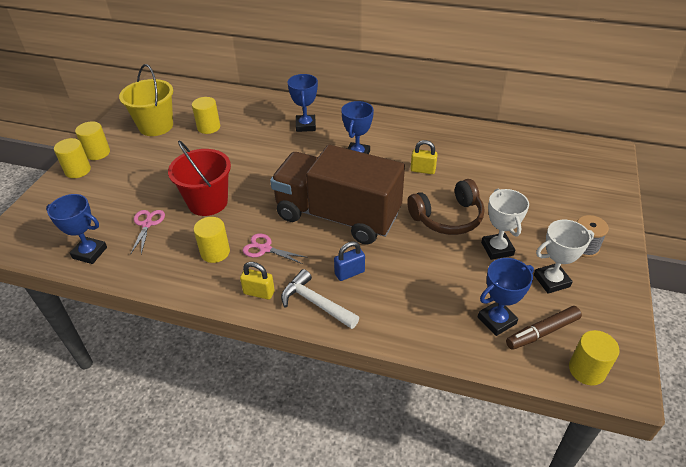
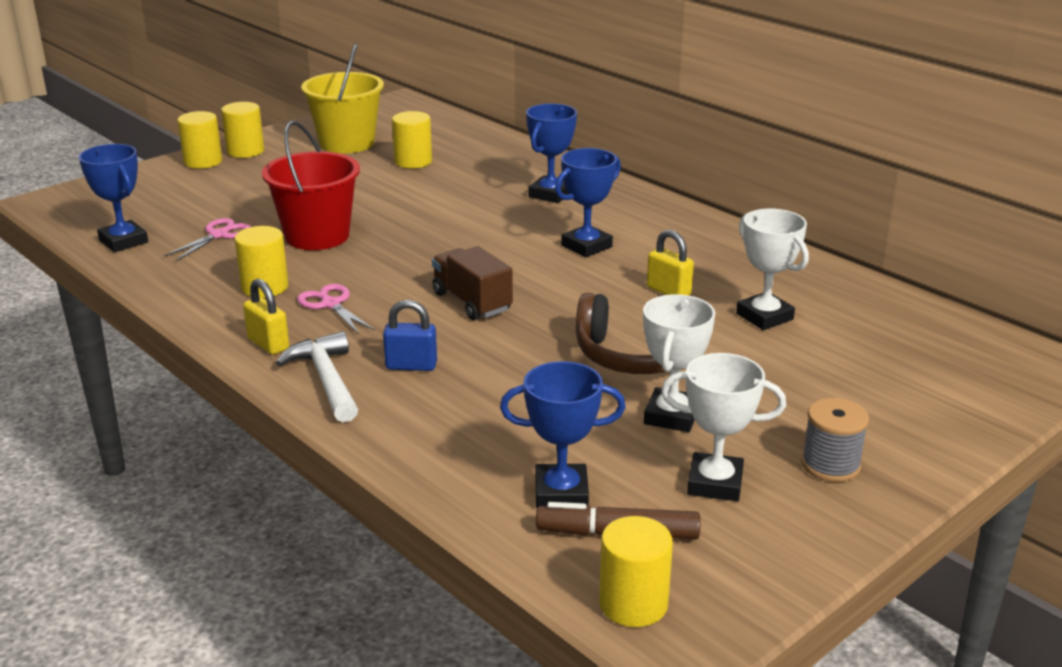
camera: 30 degrees right, 15 degrees down
brown truck [270,145,405,244] -> brown truck [432,246,513,320], size x0.45
none -> white trophy [736,209,809,330]

